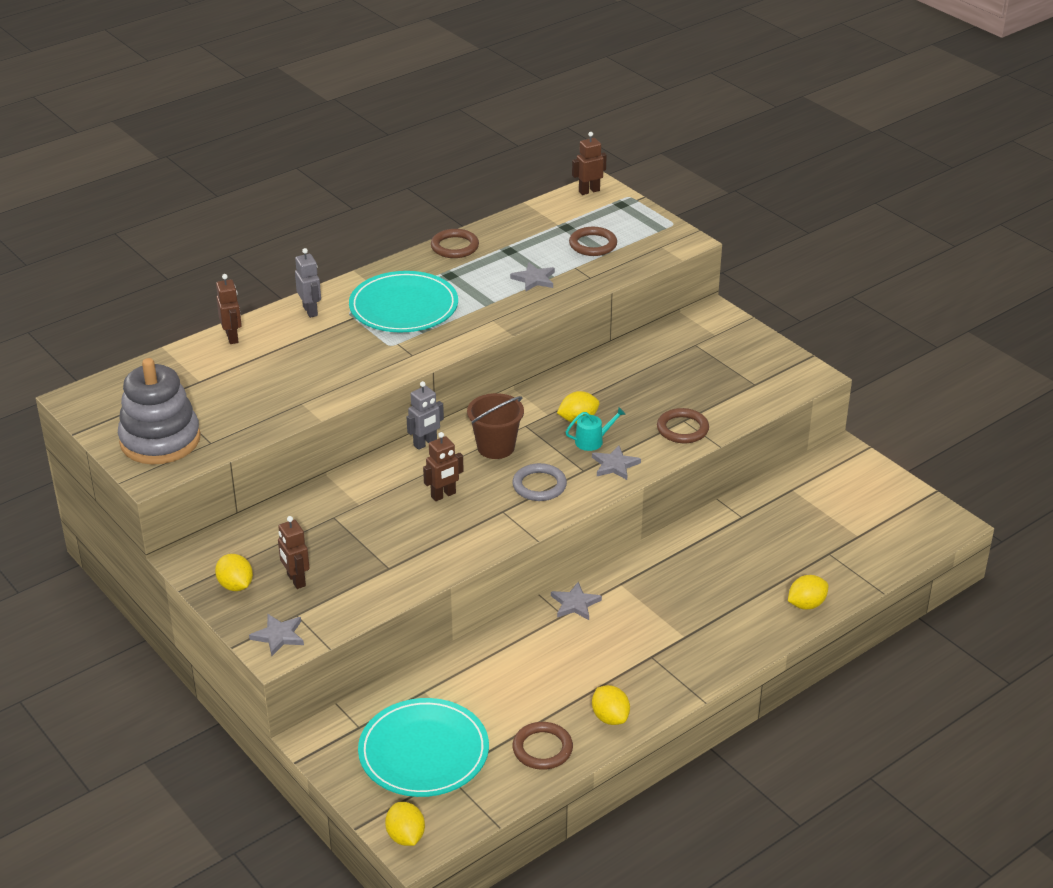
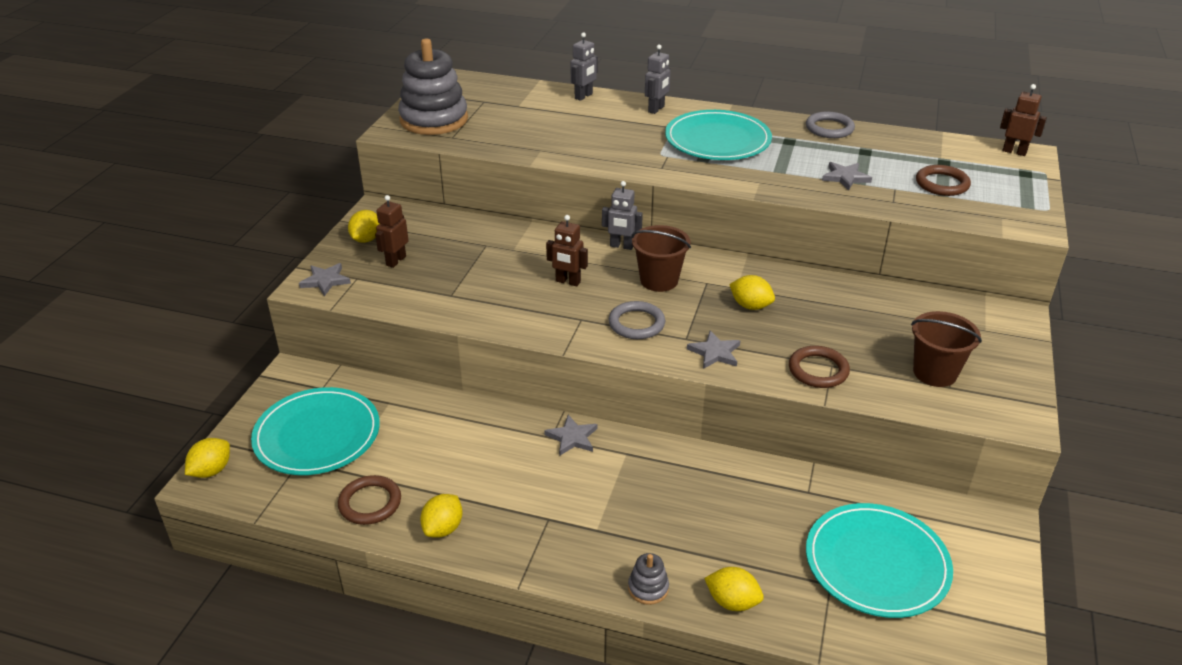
camera: 55 degrees right, 0 degrees up
brown robot [216,274,242,344] -> grey robot [570,32,598,101]
brown ring [431,229,479,258] -> grey ring [806,112,855,138]
turquoise watering can [566,407,626,451] -> none
none -> grey stacking toy [628,553,669,605]
none -> turquoise plate [806,503,953,618]
none -> brown bucket [911,311,982,387]

